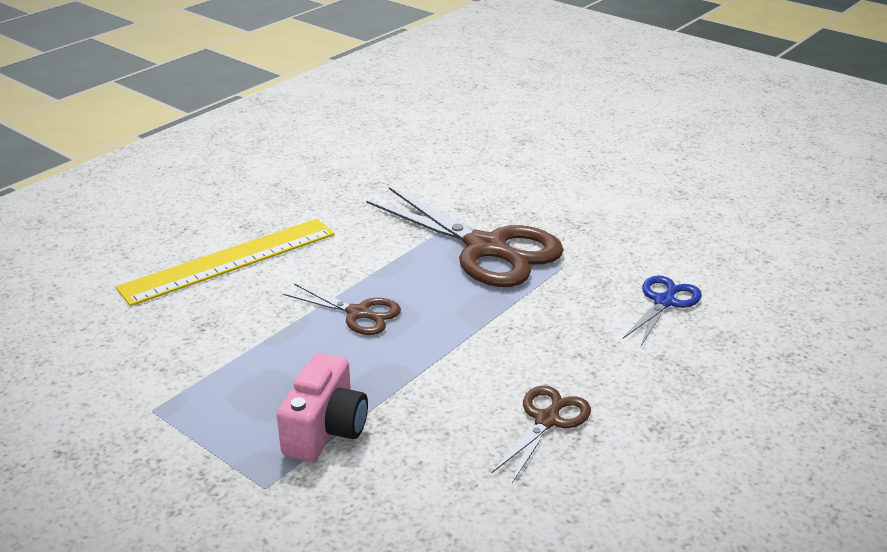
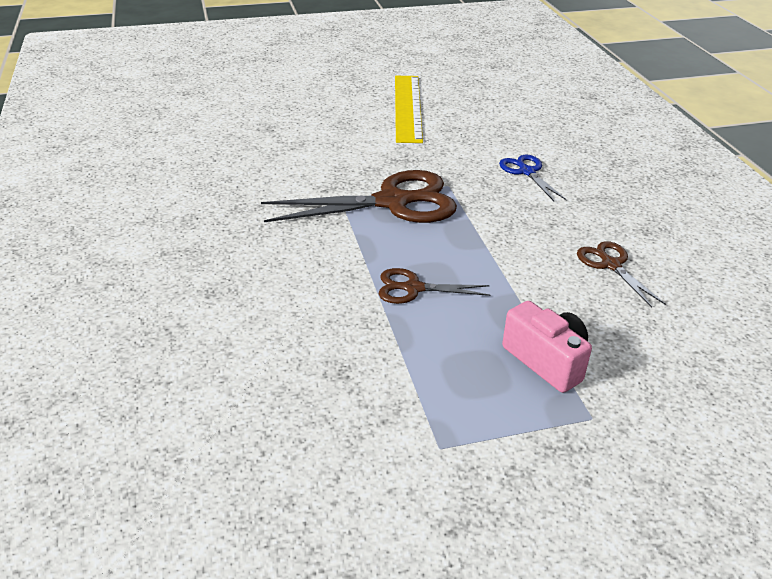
camera: 55 degrees left, 5 degrees up
yellow ruler [116,219,335,306] -> yellow ruler moved to [395,76,423,143]
brown scissors [283,283,401,335] -> brown scissors turned 150 degrees counterclockwise [379,268,490,304]

